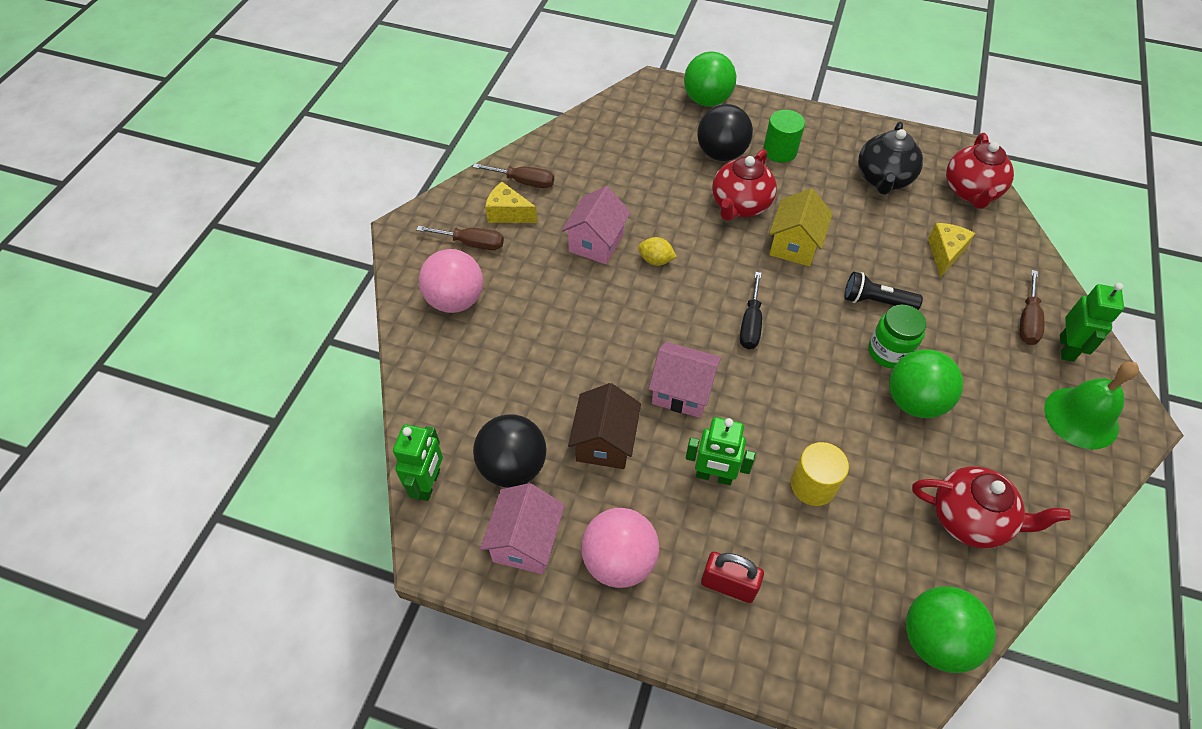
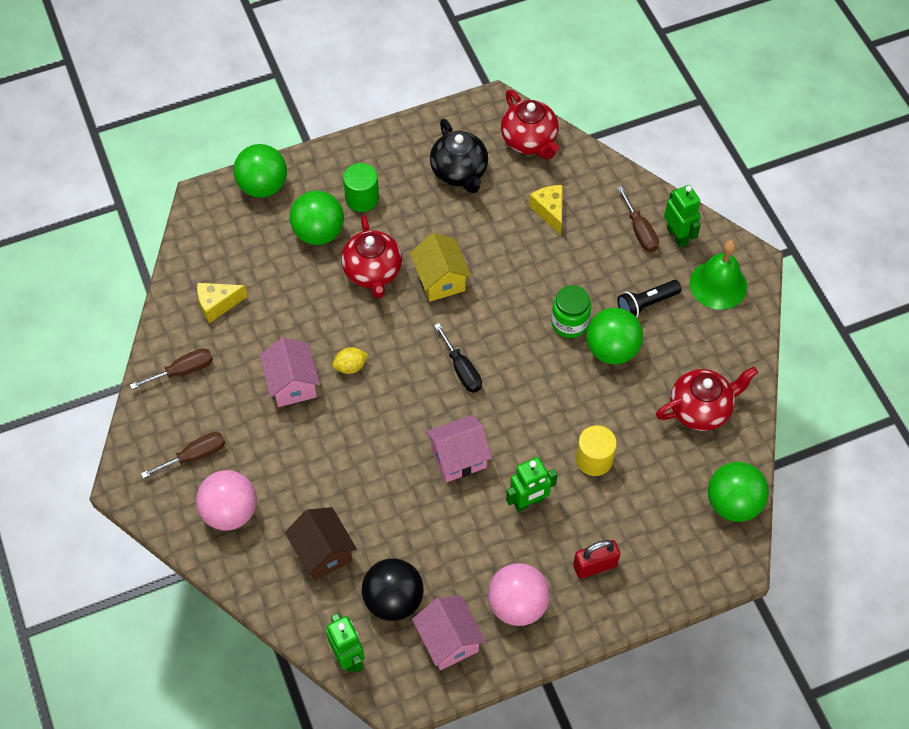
camera: 40 degrees left, 5 degrees up
yellow cheese [485,182,537,223] -> yellow cheese moved to [197,283,248,323]
brown house [568,383,641,469] -> brown house moved to [285,507,357,581]
black ball [697,104,753,161] -> green ball [290,191,344,245]
black flashlight [844,272,923,310] -> black flashlight moved to [618,280,681,318]

